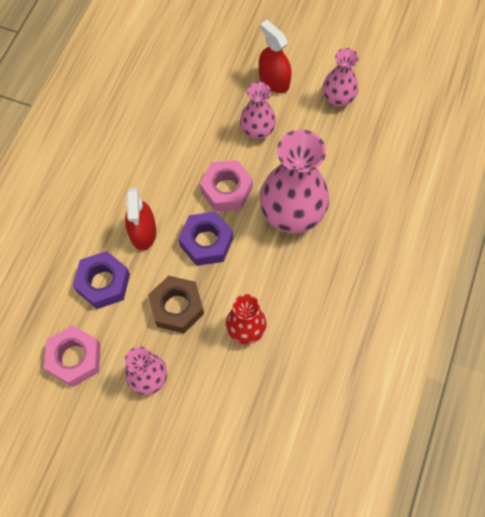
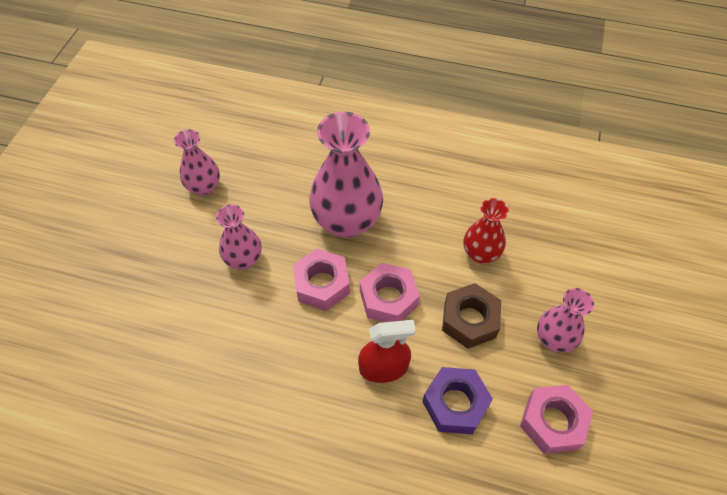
camera: 95 degrees left, 10 degrees down
purple nut [179,211,233,266] -> pink nut [360,263,420,322]
red spray bottle [259,20,292,93] -> none

